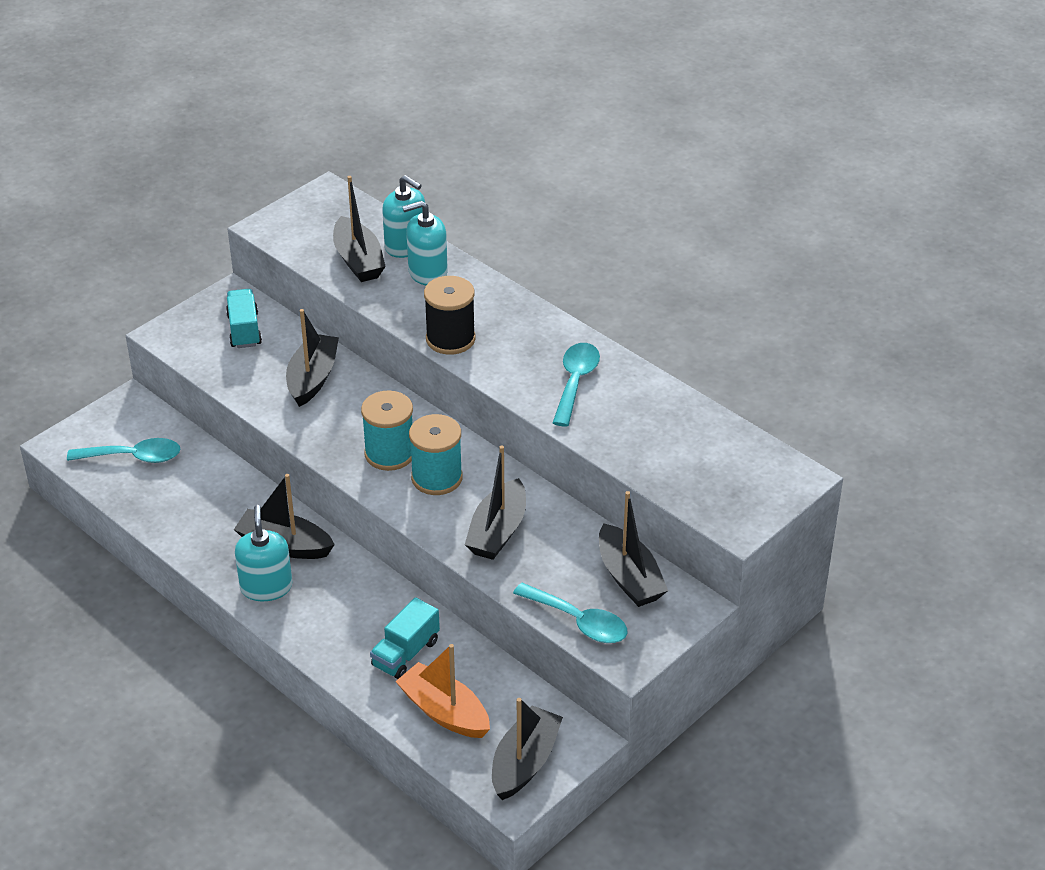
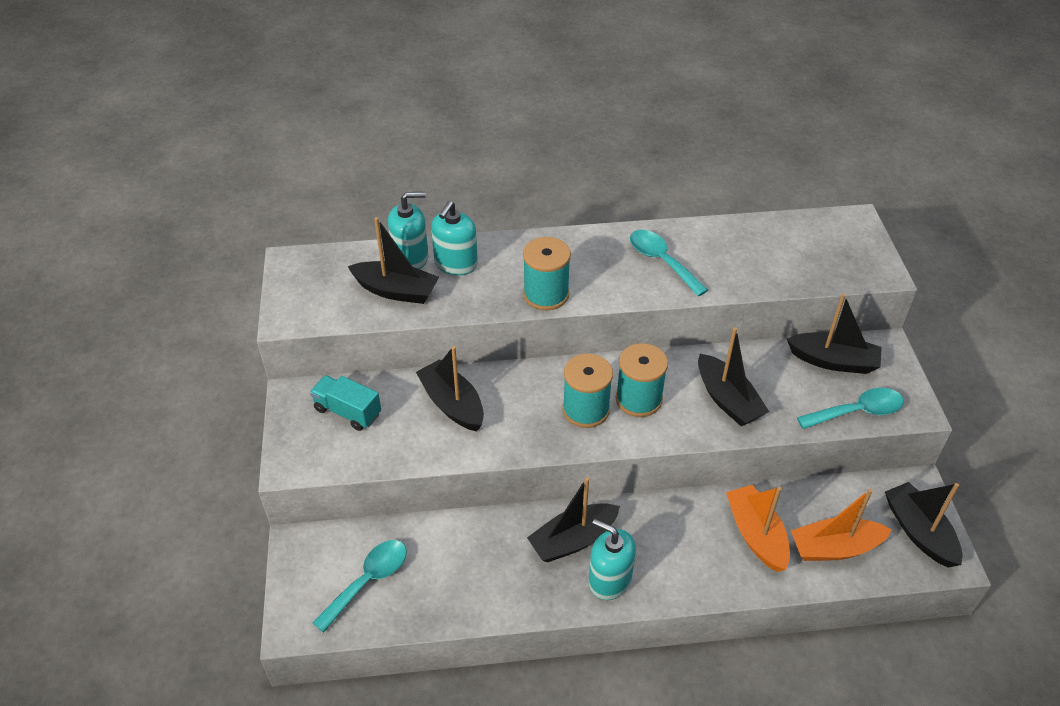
camera: 50 degrees left, 5 degrees up
turquoise truck [370,597,440,679] -> orange boat [726,485,790,572]
black spool [424,276,476,355] -> turquoise spool [523,237,571,311]

